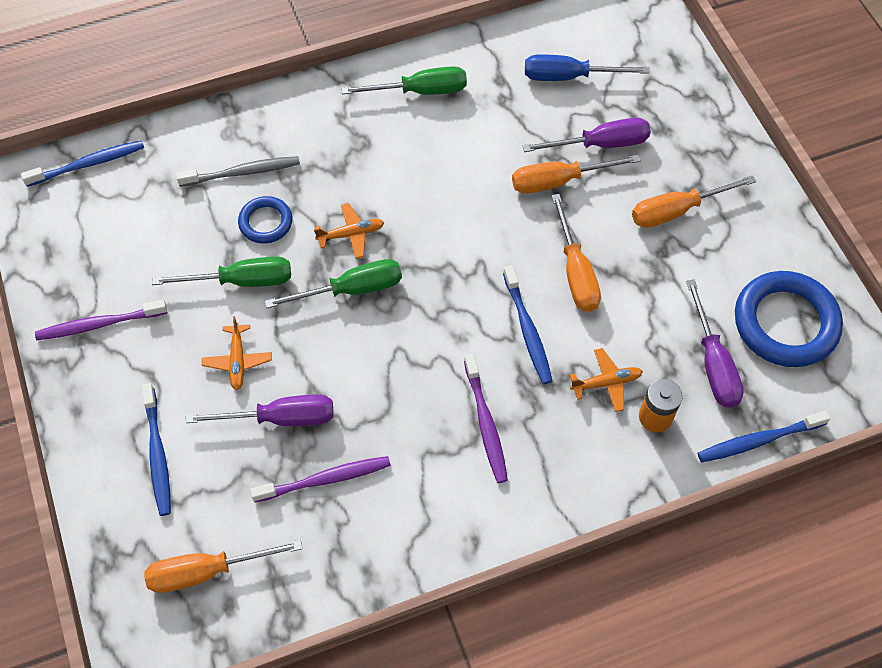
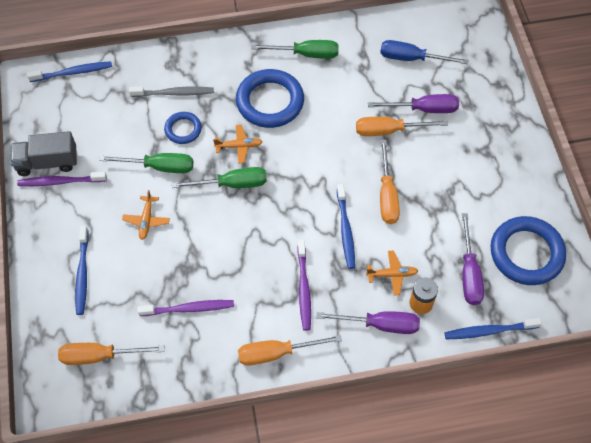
camera: 10 degrees right, 0 degrees up
purple screwdriver [186,394,334,426] -> purple screwdriver moved to [316,311,420,334]
orange screwdriver [632,175,756,228] -> orange screwdriver moved to [238,335,342,365]
none -> grey truck [10,131,77,176]
none -> blue ring [236,69,304,128]

